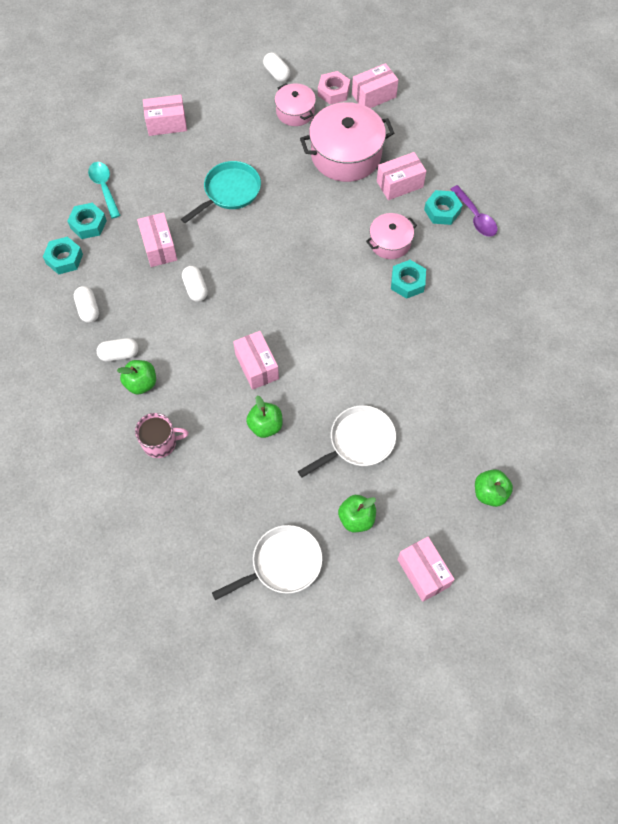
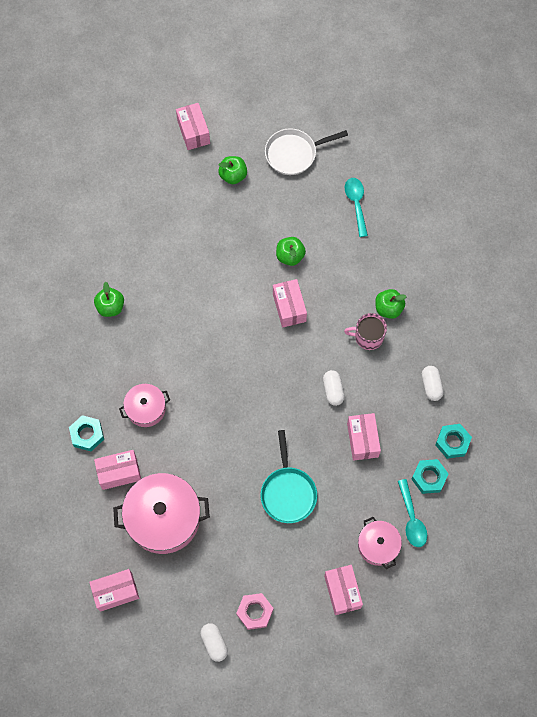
camera: 170 degrees left, 5 degrees up
white capsule [97,338,138,362] -> none
pink mug [135,413,188,458] -> pink mug moved to [344,313,387,350]
pink box [143,95,187,136] -> pink box turned 75 degrees clockwise [324,565,363,615]
turquoise pan [181,161,261,223] -> turquoise pan turned 60 degrees counterclockwise [261,430,317,523]
pink pot [275,83,316,126] -> pink pot moved to [358,517,402,569]
white pan [298,405,396,478] -> none
pink nut [318,71,350,105] -> pink nut moved to [236,593,274,630]
turquoise nut [391,260,426,299] -> none
purple spoon [451,185,497,237] -> none
green apple [475,469,513,507] -> green apple moved to [94,282,124,317]
none -> turquoise spoon [345,178,368,237]

